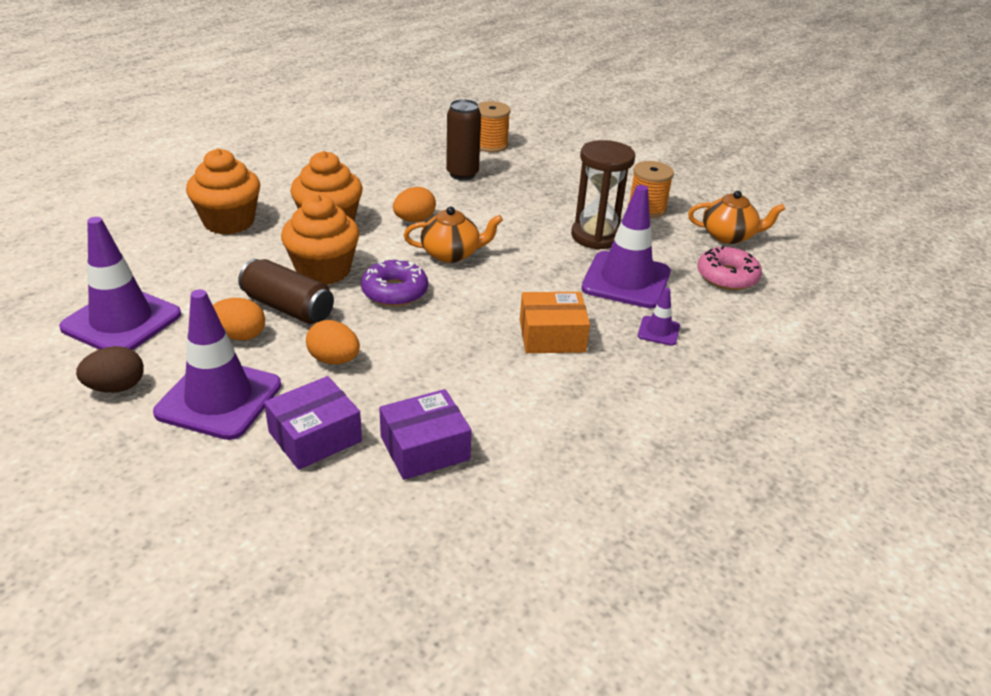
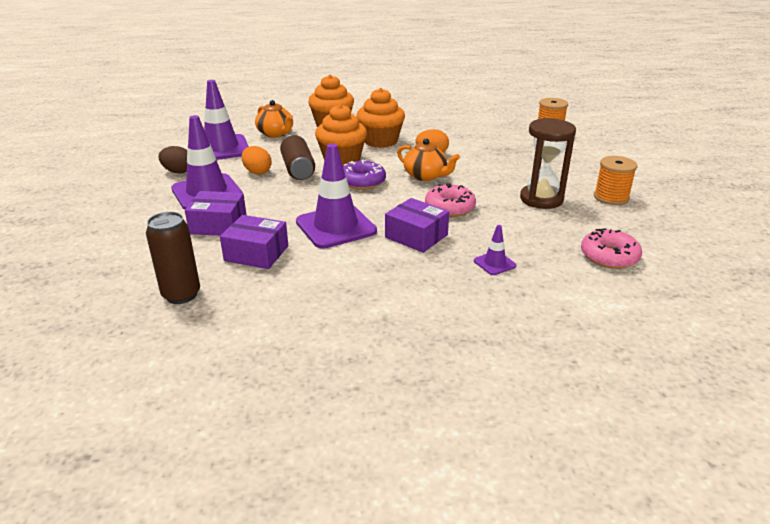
camera: 45 degrees right, 5 degrees down
orange egg [306,320,360,365] -> none
brown can [446,99,481,180] -> brown can moved to [146,212,200,304]
orange box [520,292,590,353] -> purple box [385,198,449,253]
purple traffic cone [581,185,671,308] -> purple traffic cone moved to [296,144,377,249]
orange teapot [688,191,785,244] -> orange teapot moved to [255,100,293,138]
none -> pink donut [425,183,476,217]

